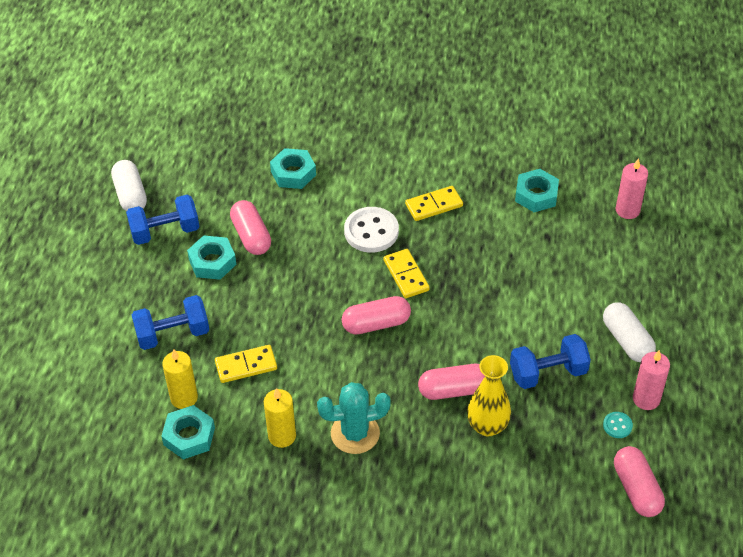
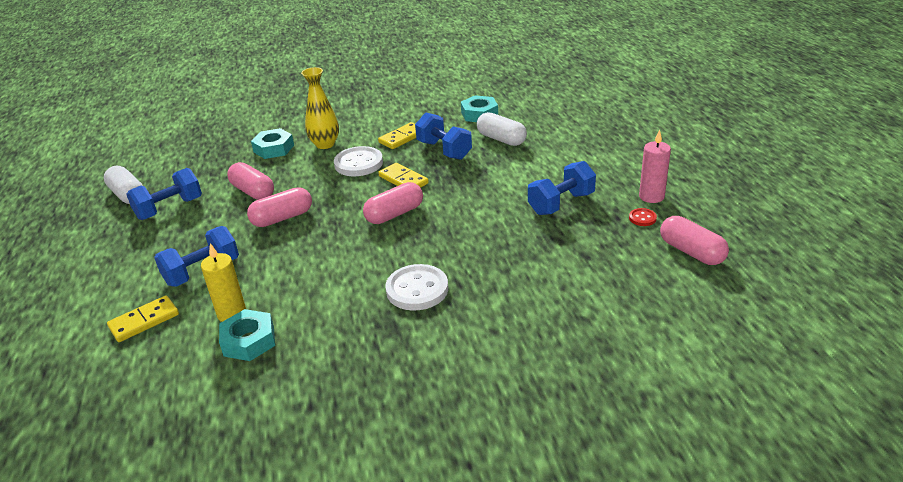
camera: 20 degrees left, 15 degrees down
turquoise nut [187,235,237,280] -> none
yellow domino [215,345,277,383] -> yellow domino moved to [107,295,179,342]
yellow candle [264,388,296,448] -> none
turquoise cactus [317,382,391,454] -> white button [385,264,448,311]
pink capsule [418,364,485,400] -> pink capsule moved to [247,187,312,227]
yellow vase [467,355,511,437] -> yellow vase moved to [301,67,339,149]
white capsule [603,302,656,362] -> white capsule moved to [477,112,527,146]
turquoise button [603,412,633,438] -> red button [629,208,657,226]
pink candle [616,158,648,219] -> none
none -> blue dumbbell [415,113,472,160]

